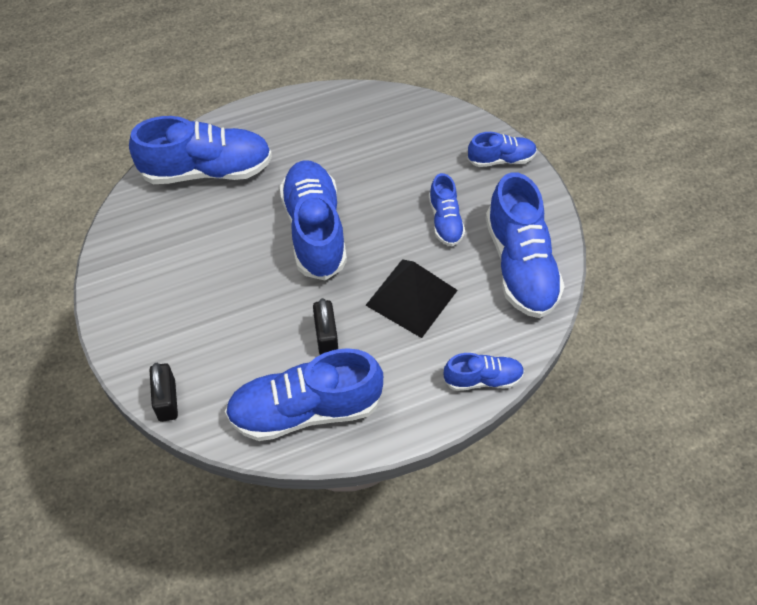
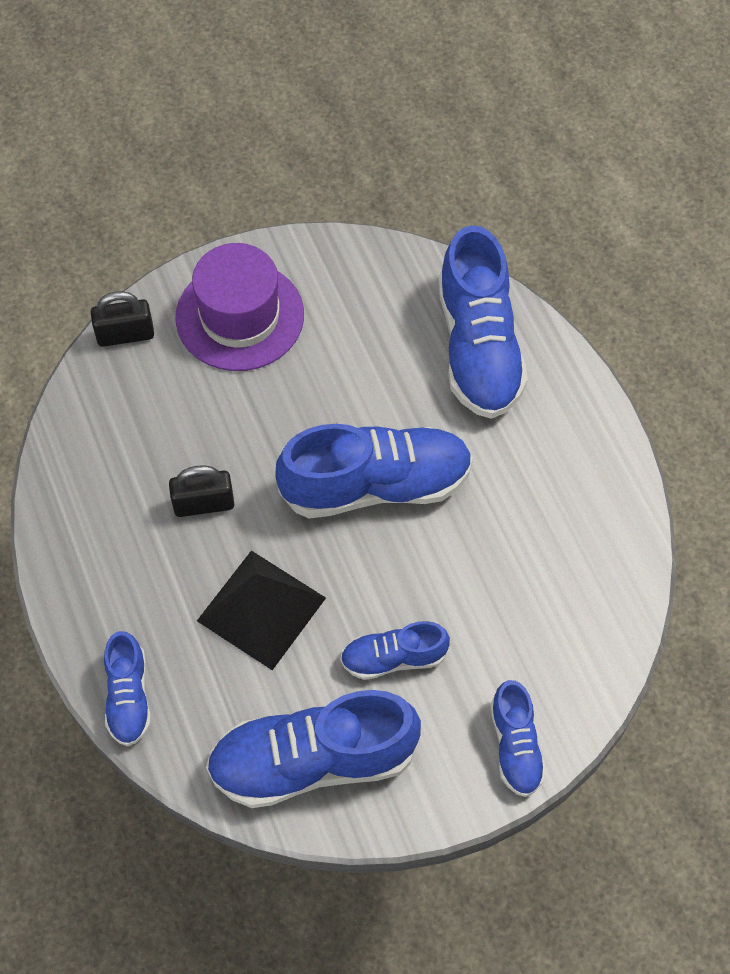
camera: 90 degrees right, 5 degrees up
blue shoe [225,348,383,441] -> none
none -> purple hat [176,243,304,371]

